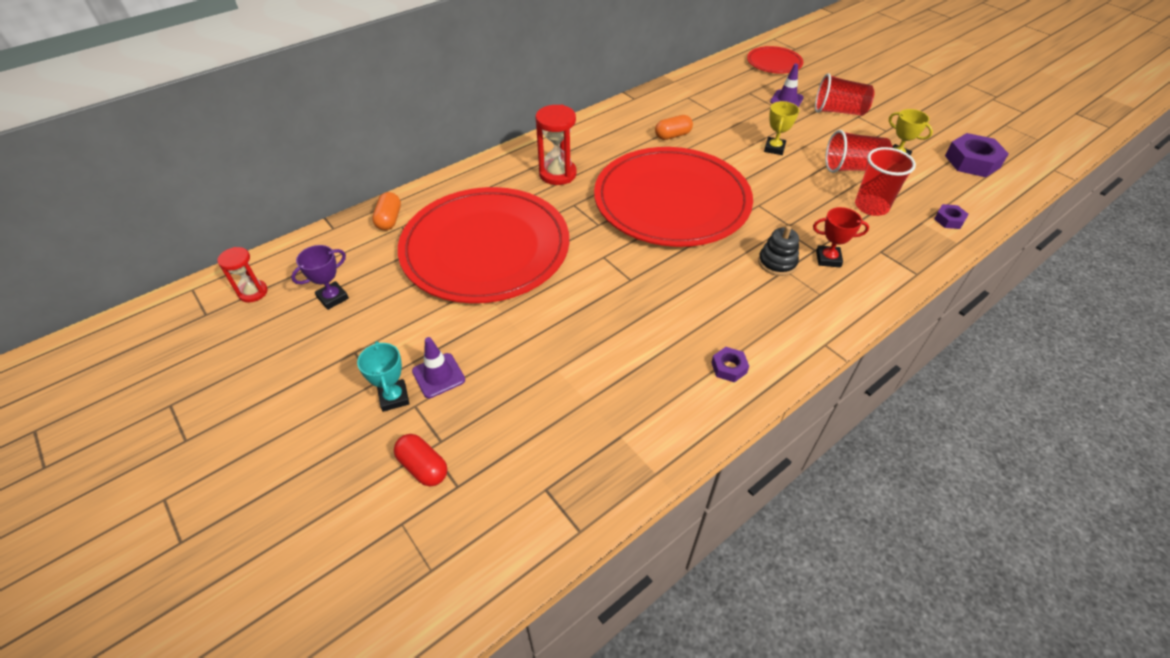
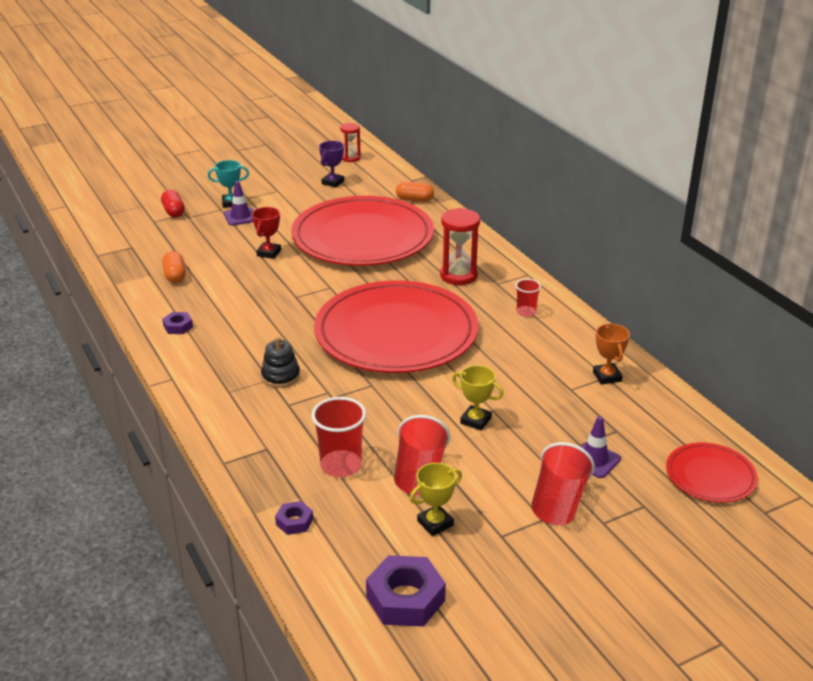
camera: 100 degrees right, 15 degrees down
purple trophy [291,245,349,310] -> purple trophy turned 60 degrees clockwise [319,141,344,188]
red capsule [394,434,447,487] -> red capsule turned 75 degrees counterclockwise [161,190,185,217]
orange capsule [655,115,693,140] -> orange capsule moved to [163,251,186,283]
red trophy [813,207,869,267] -> red trophy moved to [252,207,281,259]
none -> red cup [515,279,541,317]
none -> orange trophy [593,324,630,385]

